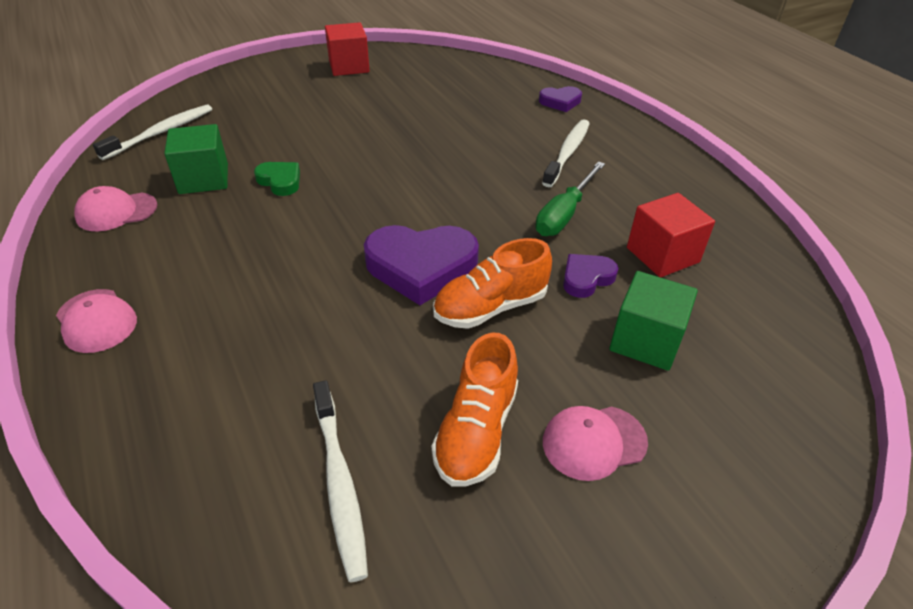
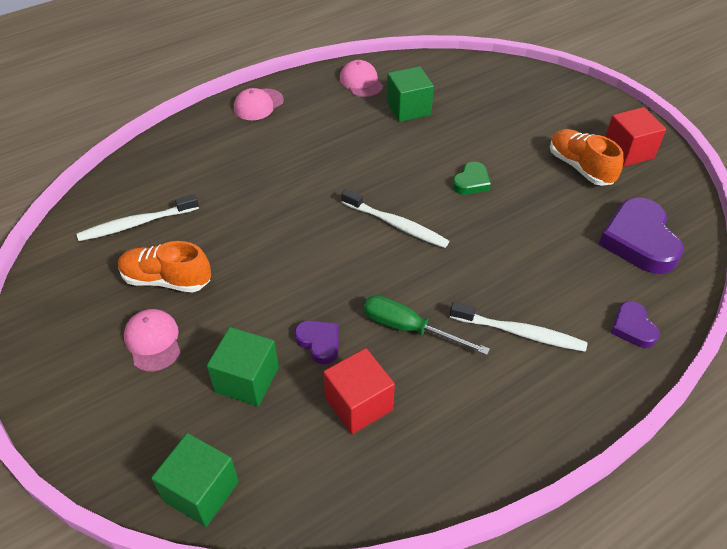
camera: 85 degrees right, 5 degrees up
white toothbrush [93,104,212,160] -> white toothbrush moved to [341,189,449,248]
green heart [254,162,300,196] -> green heart moved to [452,162,491,195]
purple heart [364,225,479,305] -> purple heart moved to [598,198,684,274]
orange shoe [433,238,552,329] -> orange shoe moved to [550,129,623,186]
none -> green cube [151,433,239,527]

